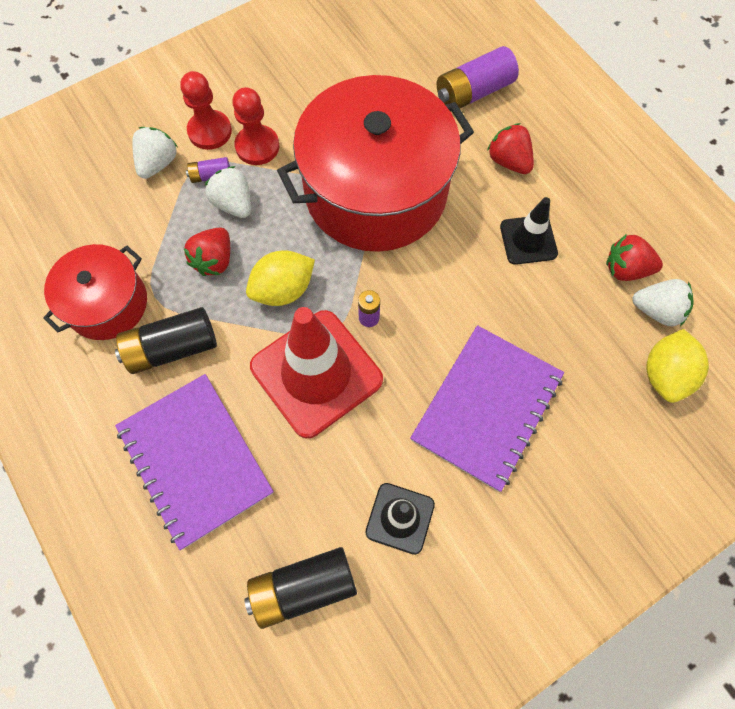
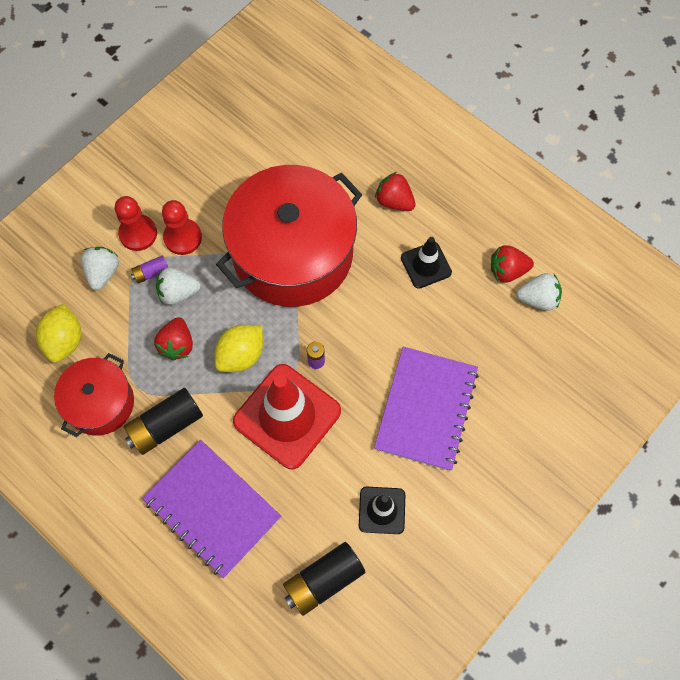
camera: 15 degrees left, 0 degrees up
white strawberry [205,166,251,218] -> white strawberry turned 45 degrees counterclockwise [156,268,201,305]
purple battery [437,46,519,112] -> none
yellow lemon [646,329,709,403] -> yellow lemon moved to [36,304,81,363]

